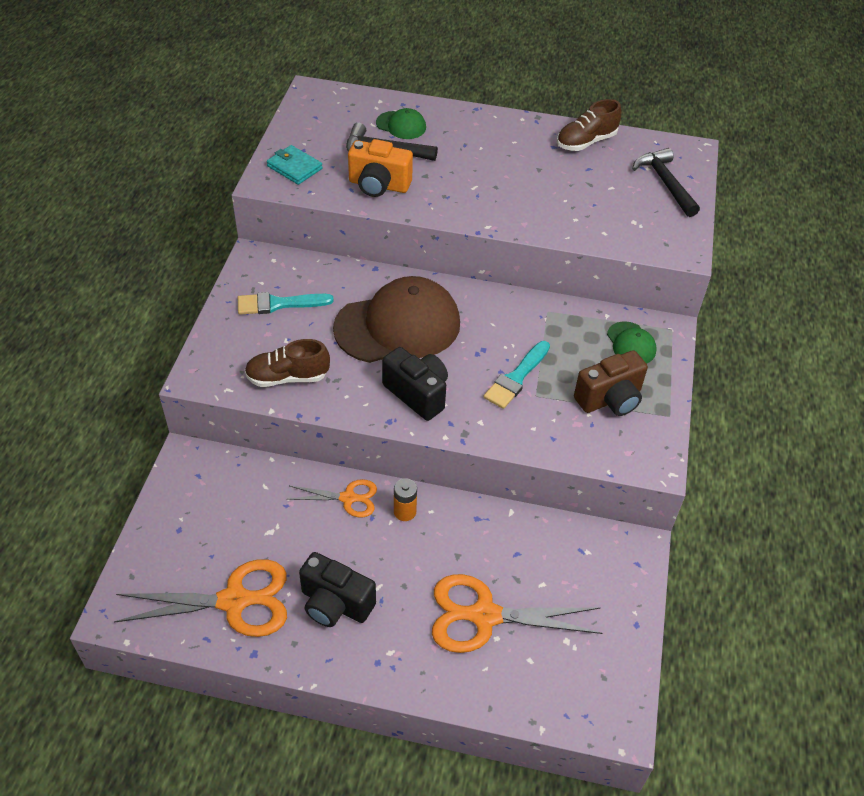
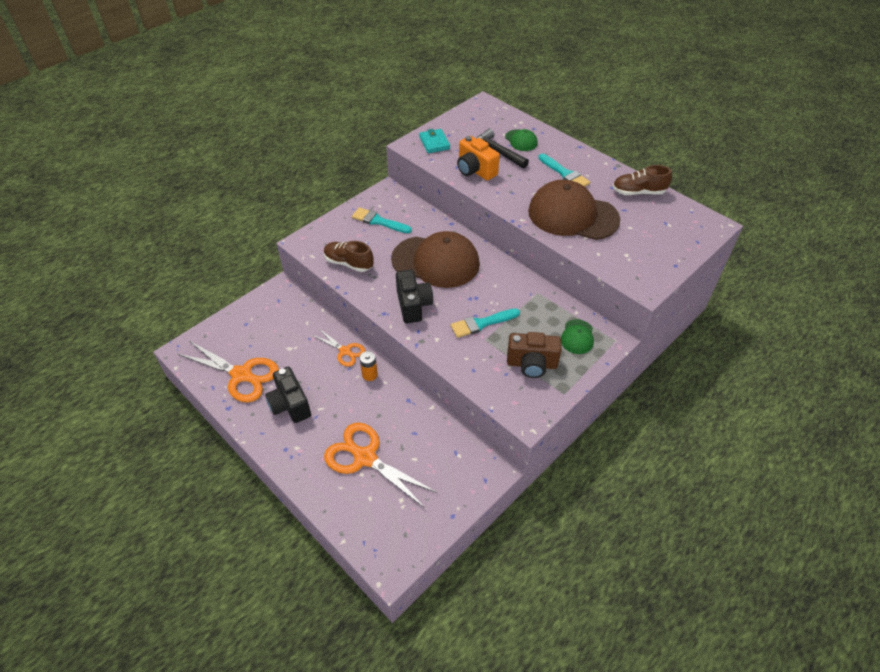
camera: 35 degrees right, 0 degrees up
black hammer [632,148,700,217] -> none
none -> brown cap [528,180,620,240]
none -> turquoise brush [538,154,590,187]

